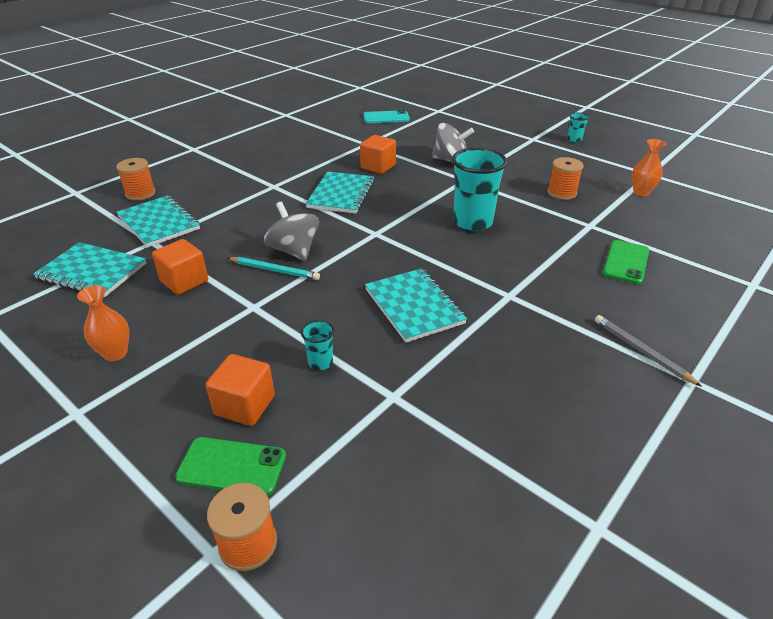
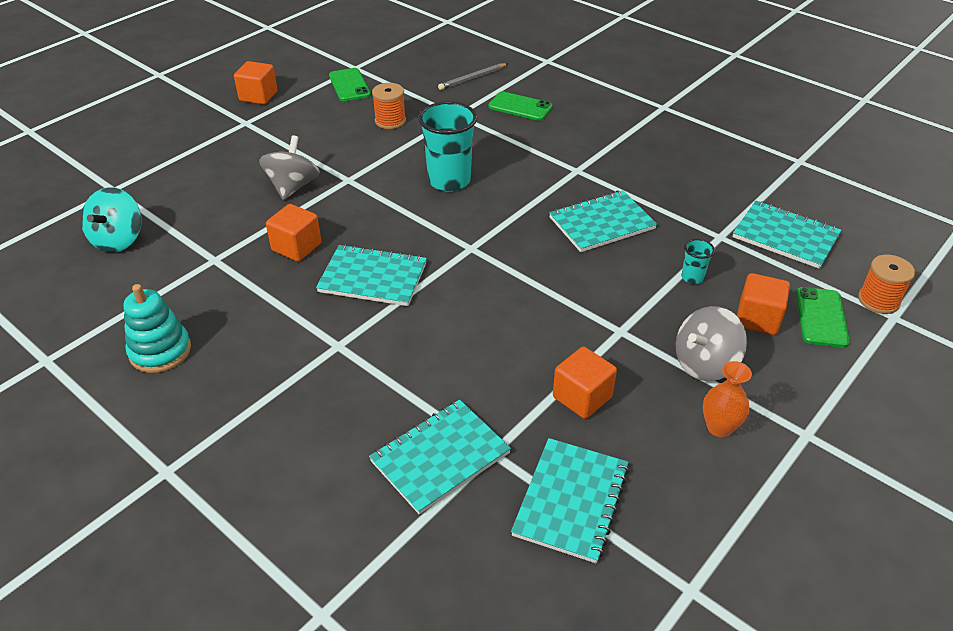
camera: 90 degrees left, 5 degrees up
orange spool [116,158,156,201] -> none
turquoise pencil [228,257,320,280] -> none
grey spinning top [264,202,319,261] -> grey spinning top moved to [676,306,747,381]
turquoise phone [364,110,410,123] -> turquoise spinning top [81,187,141,253]
turquoise cup [567,113,589,143] -> orange cube [234,61,277,105]
grey pencil [595,315,702,387] -> grey pencil moved to [438,63,508,90]
orange vase [632,139,666,196] -> none
none -> turquoise stacking toy [124,284,191,373]
none -> green phone [329,68,371,101]
none -> turquoise notebook [733,201,842,269]

